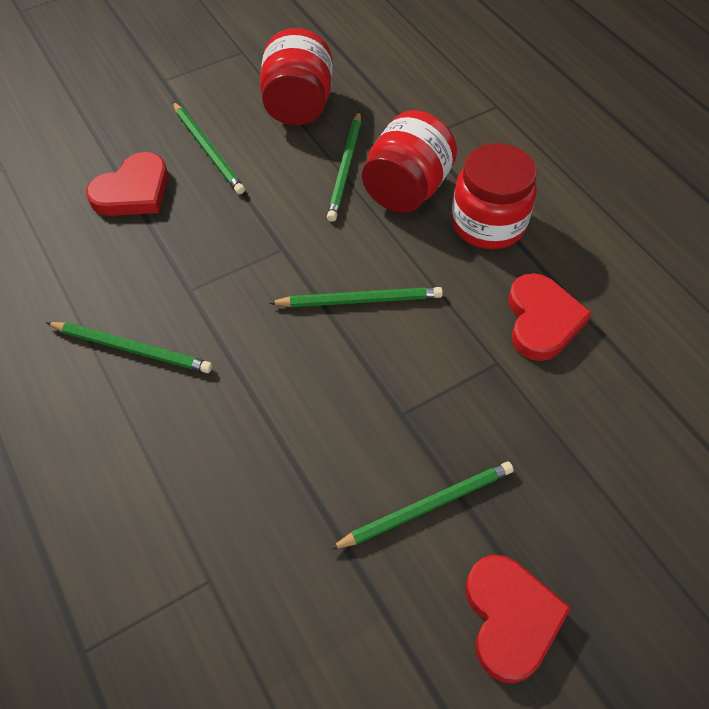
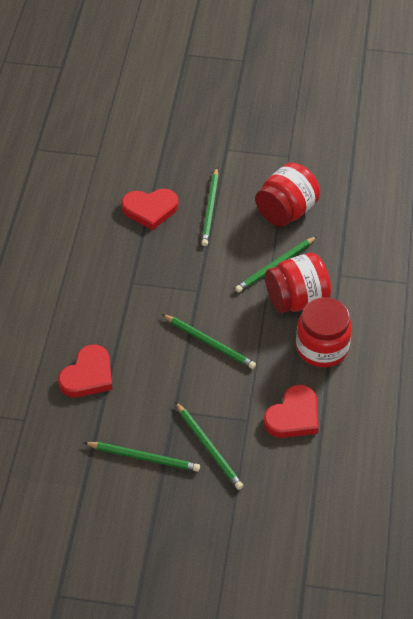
camera: 40 degrees right, 5 degrees down
green pencil [46,322,212,373] -> green pencil moved to [175,402,243,490]
red heart [466,555,571,683] -> red heart moved to [58,345,112,397]

